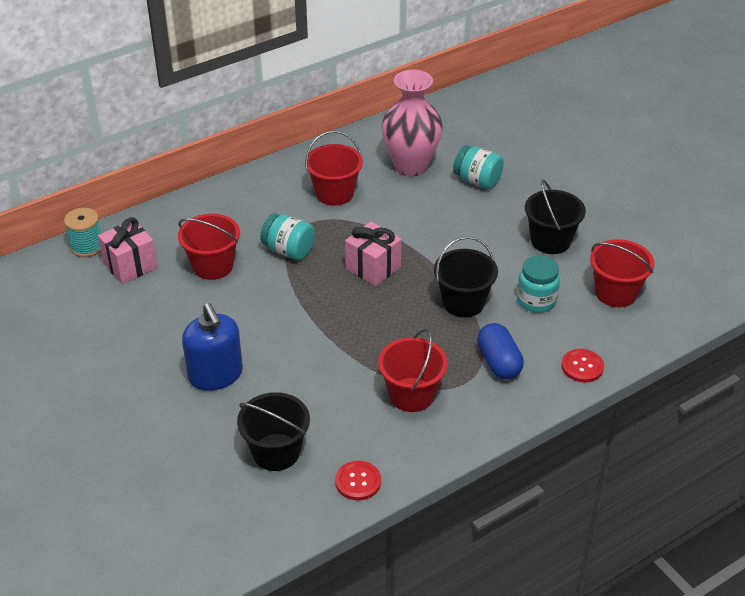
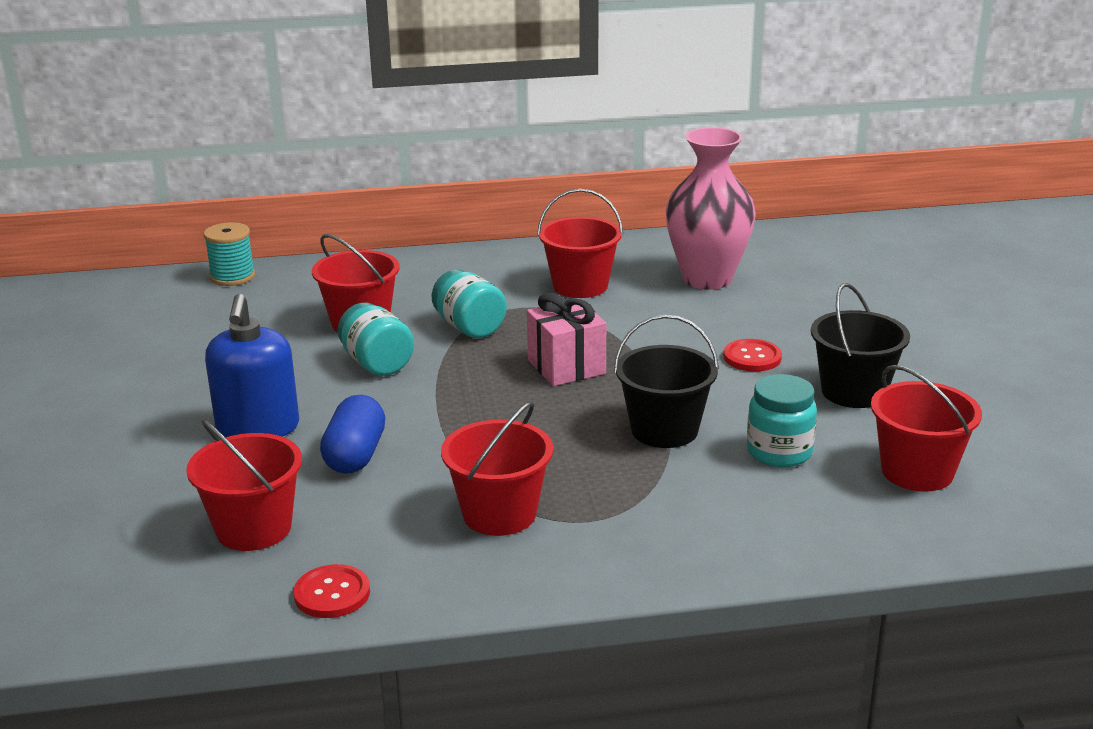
camera: 25 degrees right, 15 degrees down
pink gift [98,217,158,284] -> none
black bucket [237,392,310,471] -> red bucket [186,419,302,551]
turquoise jar [453,145,504,189] -> turquoise jar moved to [338,303,414,376]
blue capsule [477,323,524,379] -> blue capsule moved to [320,395,385,474]
red button [561,349,604,383] -> red button moved to [723,339,782,372]

